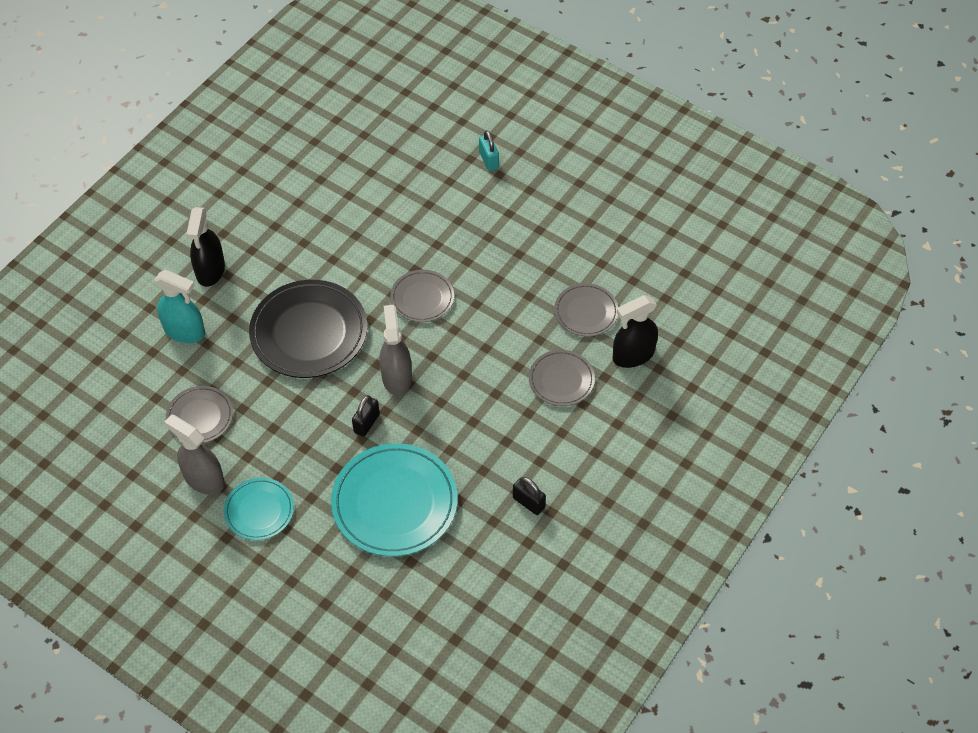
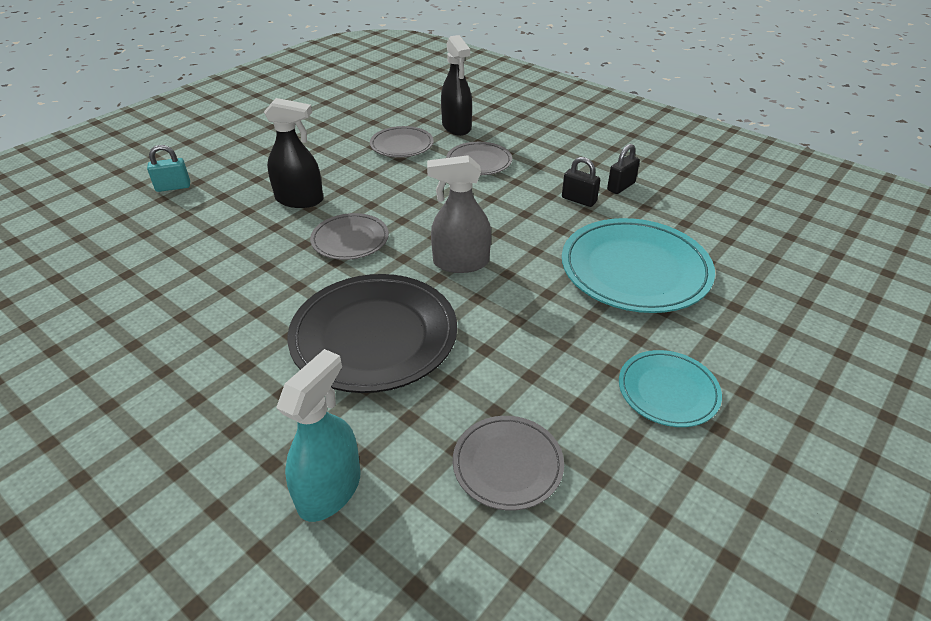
camera: 85 degrees left, 15 degrees down
grey spray bottle [164,414,225,495] -> none
black spray bottle [186,207,225,287] -> black spray bottle moved to [264,98,323,208]
black padlock [352,395,380,437] -> black padlock moved to [562,157,600,207]

